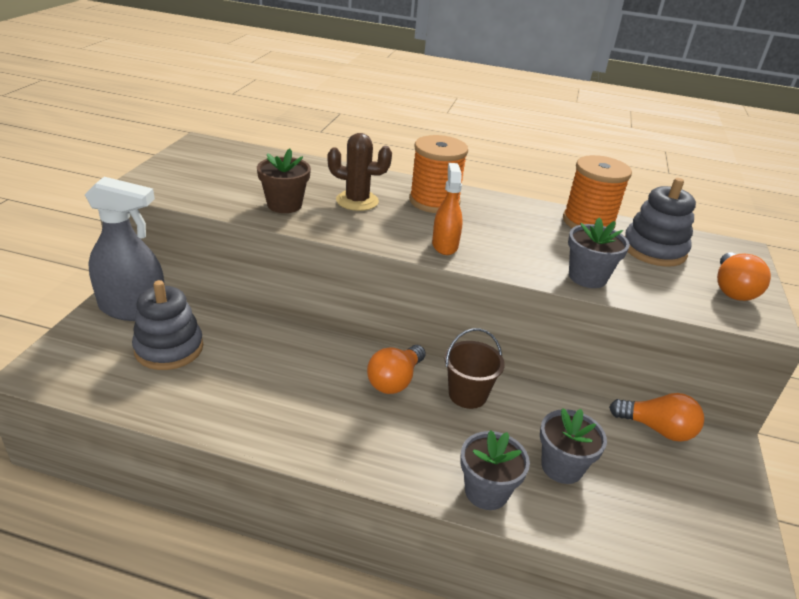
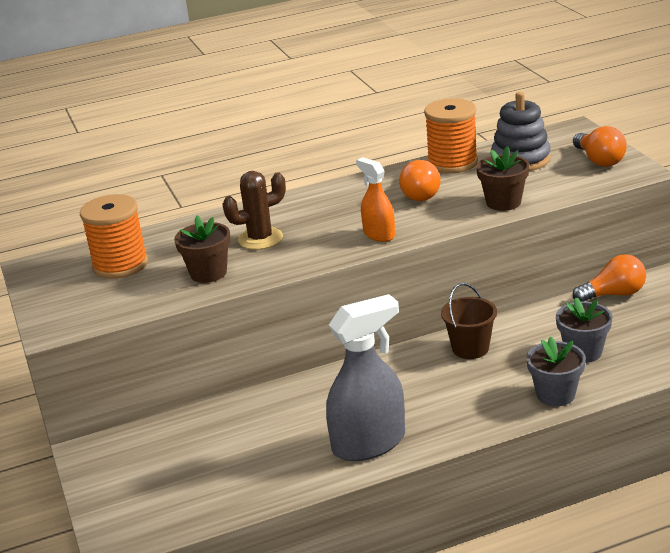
camera: 30 degrees left, 5 degrees down
grey spray bottle [85,177,165,321] -> grey spray bottle moved to [326,294,405,461]
grey stacking toy [132,280,203,370] -> none
orange light bulb [367,345,426,394] -> orange light bulb moved to [399,160,441,201]
orange spool [409,135,468,213] -> orange spool moved to [80,194,148,279]
grey flower pot [568,217,630,288] -> brown flower pot [476,146,530,211]

